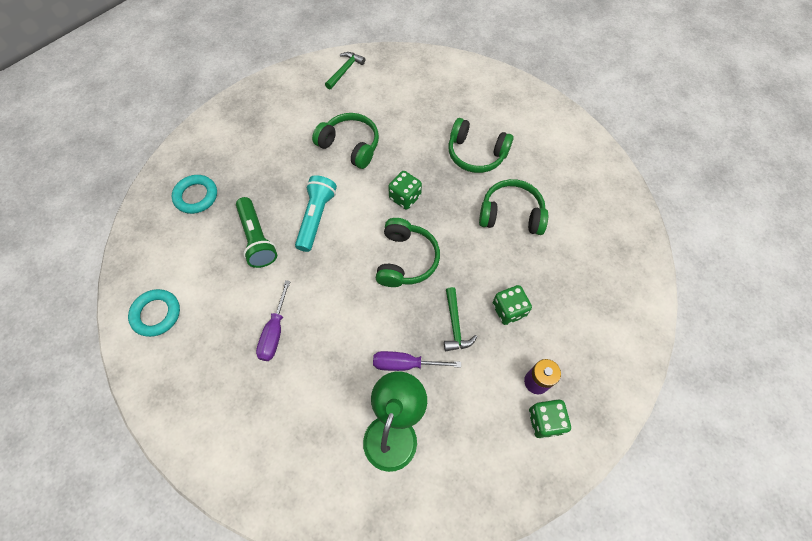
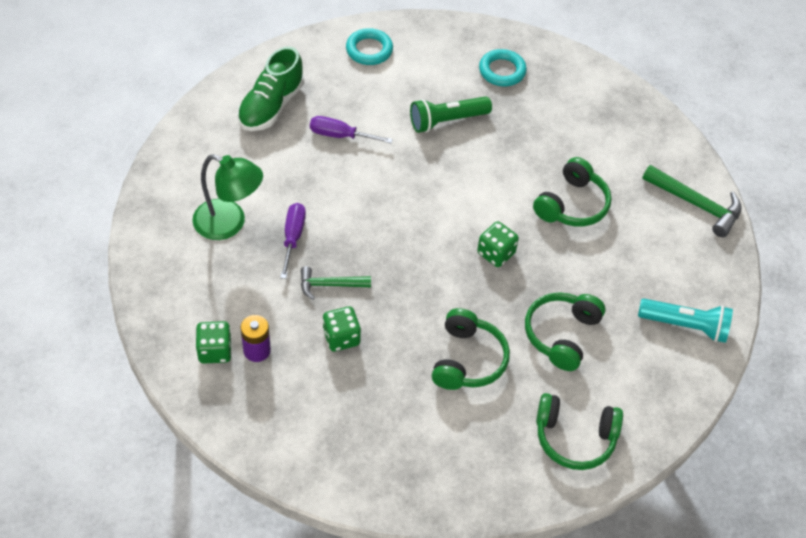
camera: 90 degrees right, 10 degrees down
turquoise flashlight [295,175,337,252] -> turquoise flashlight moved to [638,299,733,343]
green hammer [325,52,365,89] -> green hammer [642,165,742,237], size x1.55
green headphones [376,218,440,287] -> green headphones moved to [536,393,623,470]
none -> green shoe [237,46,304,131]

